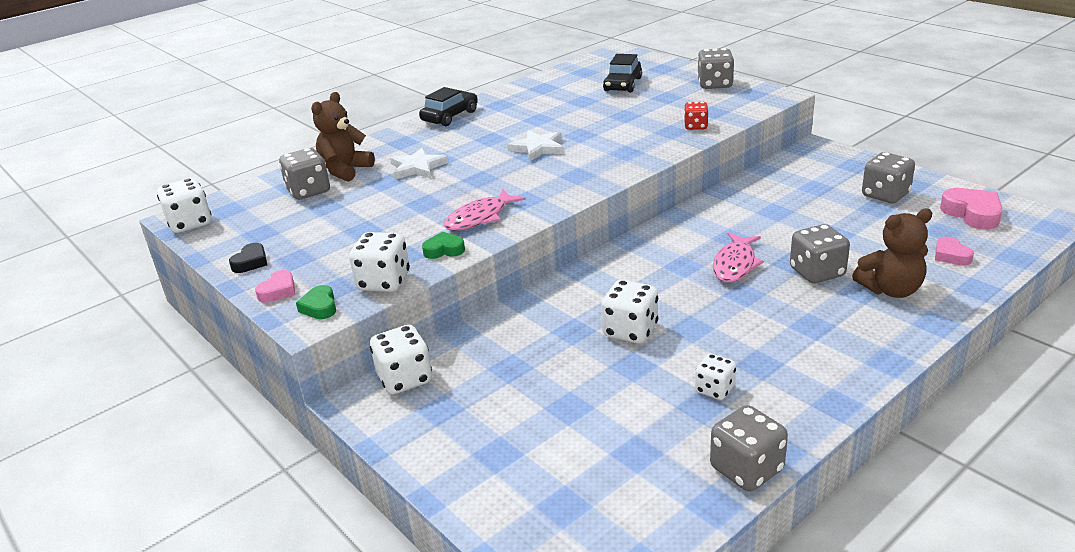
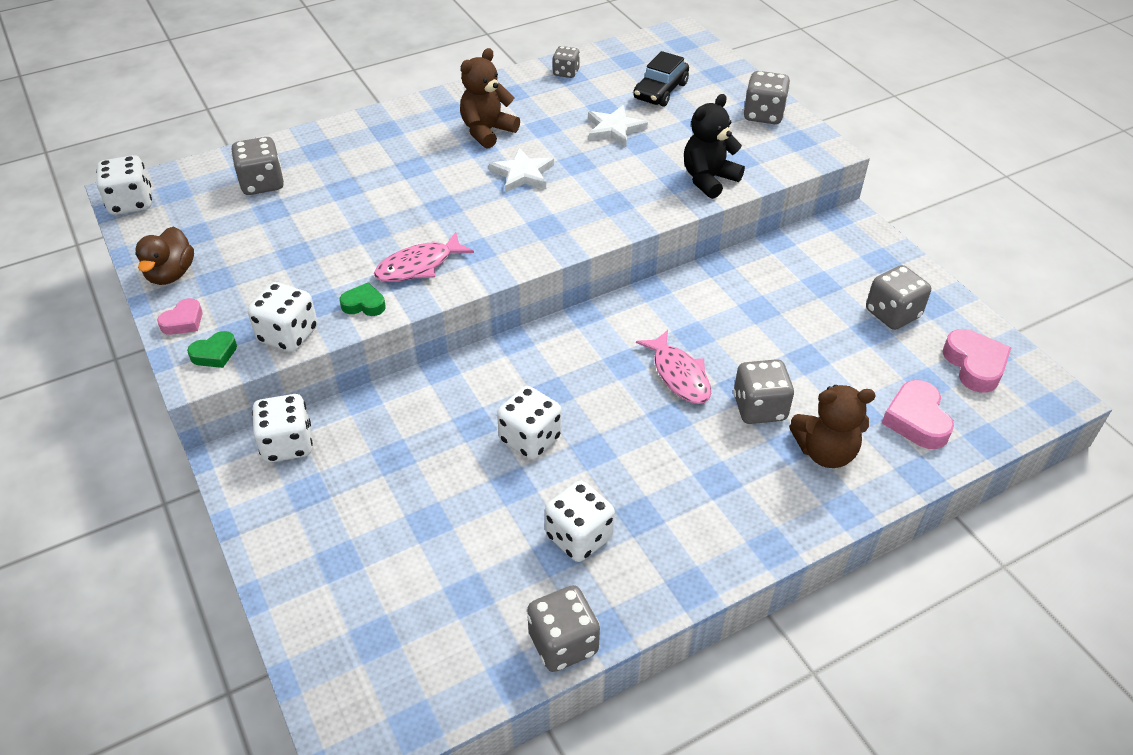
camera: 10 degrees right, 15 degrees up
black heart [229,243,267,273] -> brown duck [135,226,194,285]
green heart [296,285,336,319] -> green heart turned 120 degrees counterclockwise [187,331,237,368]
brown teddy bear [311,92,375,182] -> brown teddy bear moved to [460,48,520,149]
white star [390,148,448,179] -> white star moved to [588,105,648,147]
black car [419,87,478,126] -> none
red dice [684,102,708,130] -> black teddy bear [684,94,745,199]
white dice [695,354,736,400] -> white dice [545,481,615,562], size x1.58
pink fish [713,232,764,282] -> pink fish turned 60 degrees counterclockwise [636,330,711,404]
pink heart [935,237,974,265] -> pink heart [882,380,954,449], size x1.64
none -> grey dice [552,46,580,78]

